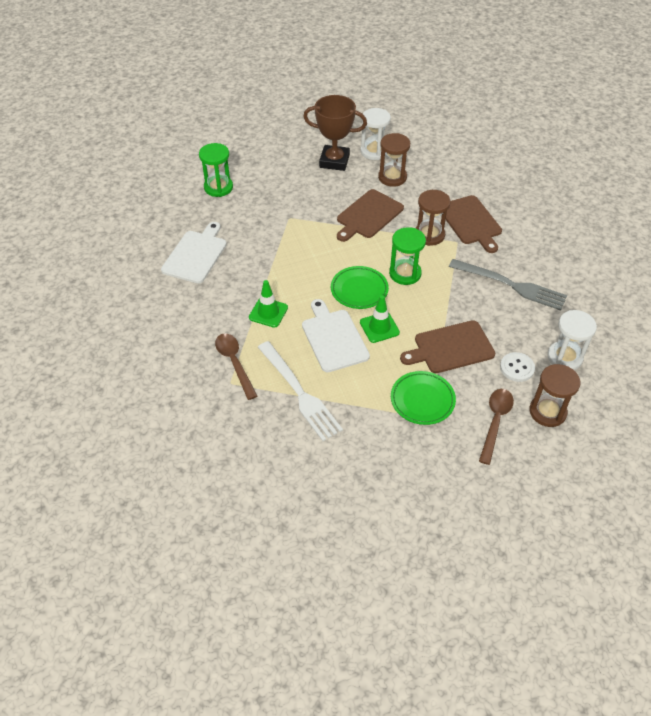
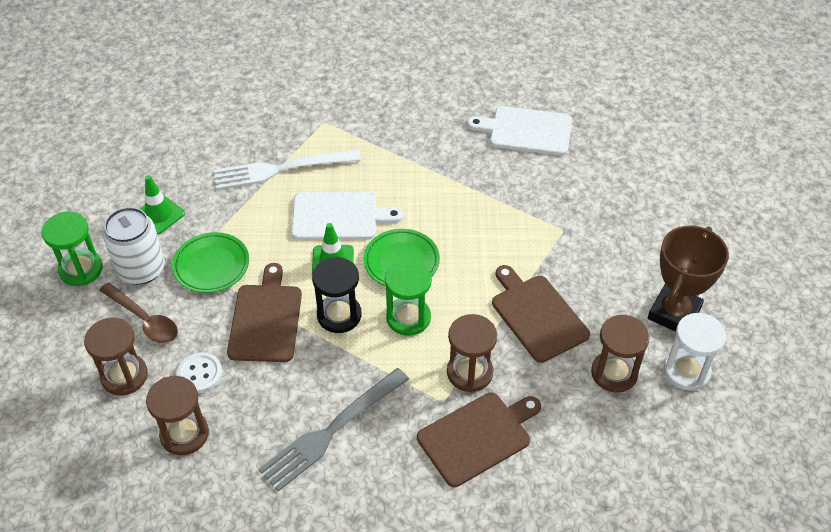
camera: 110 degrees right, 0 degrees up
white cutting board [161,222,227,283] -> white cutting board turned 150 degrees clockwise [468,106,572,156]
green hourglass [199,143,233,197] -> green hourglass moved to [42,212,103,286]
brown spoon [215,333,257,400] -> none
green traffic cone [249,280,288,328] -> green traffic cone moved to [140,175,185,235]
brown cutting board [446,195,502,253] -> brown cutting board turned 150 degrees clockwise [417,392,541,487]
white hourglass [547,310,597,370] -> brown hourglass [146,376,209,455]
none -> white can [103,207,165,285]
none -> black hourglass [312,257,361,333]

